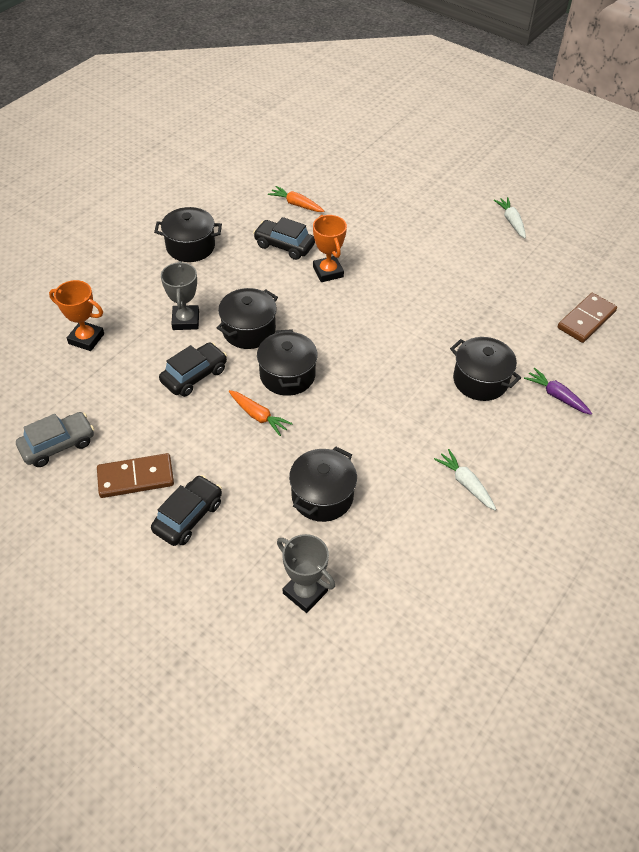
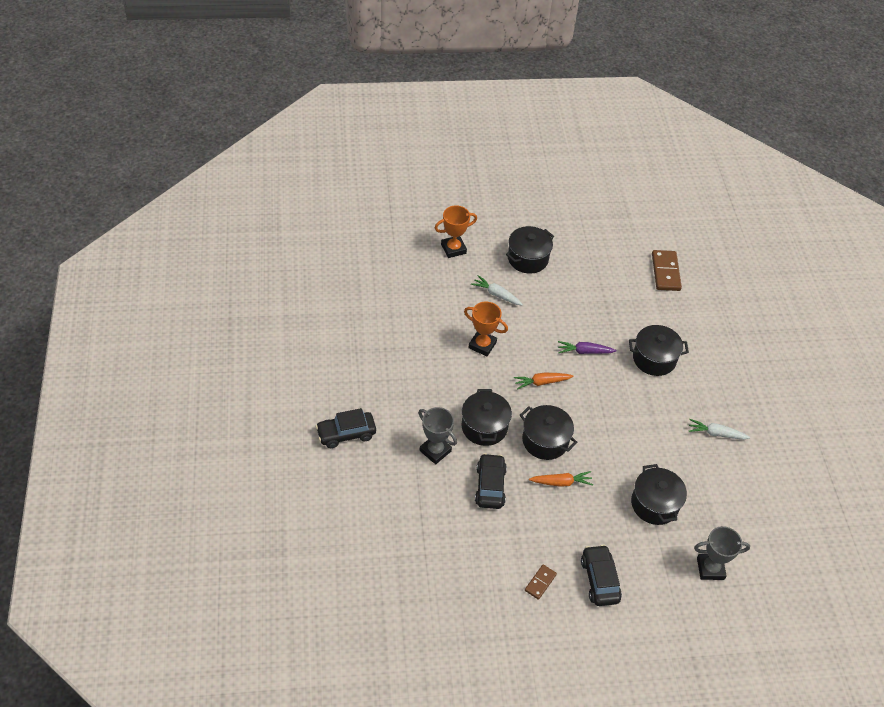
camera: 45 degrees left, 0 degrees up
grey car [16,412,94,467] -> none
orange trophy [49,280,104,351] -> orange trophy moved to [435,206,477,258]
brown domino [97,453,174,498] -> brown domino [525,564,557,600], size x0.56
black pot [154,207,222,262] -> black pot moved to [506,226,554,274]
black car [253,217,315,260] -> black car moved to [316,408,376,448]
orange carrot [268,186,324,212] -> orange carrot moved to [514,373,573,390]
white carrot [494,197,526,238] -> white carrot moved to [471,275,523,305]
purple carrot [524,368,592,415] -> purple carrot moved to [558,341,617,354]

